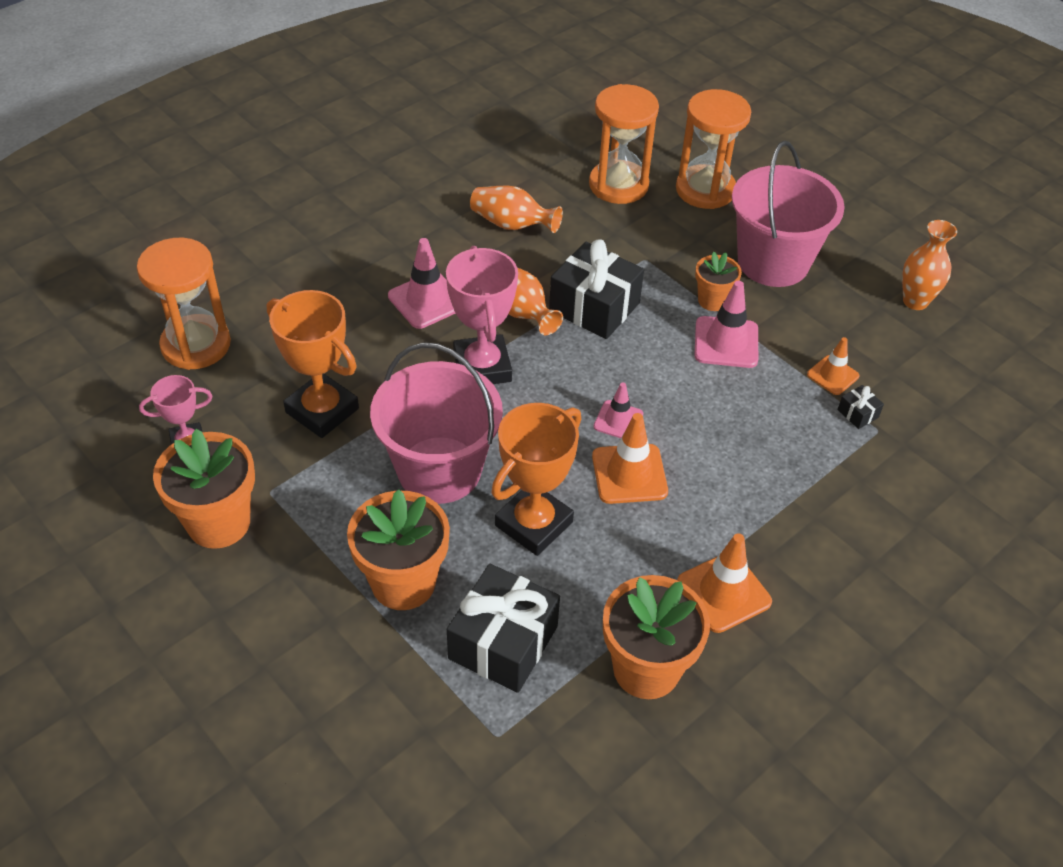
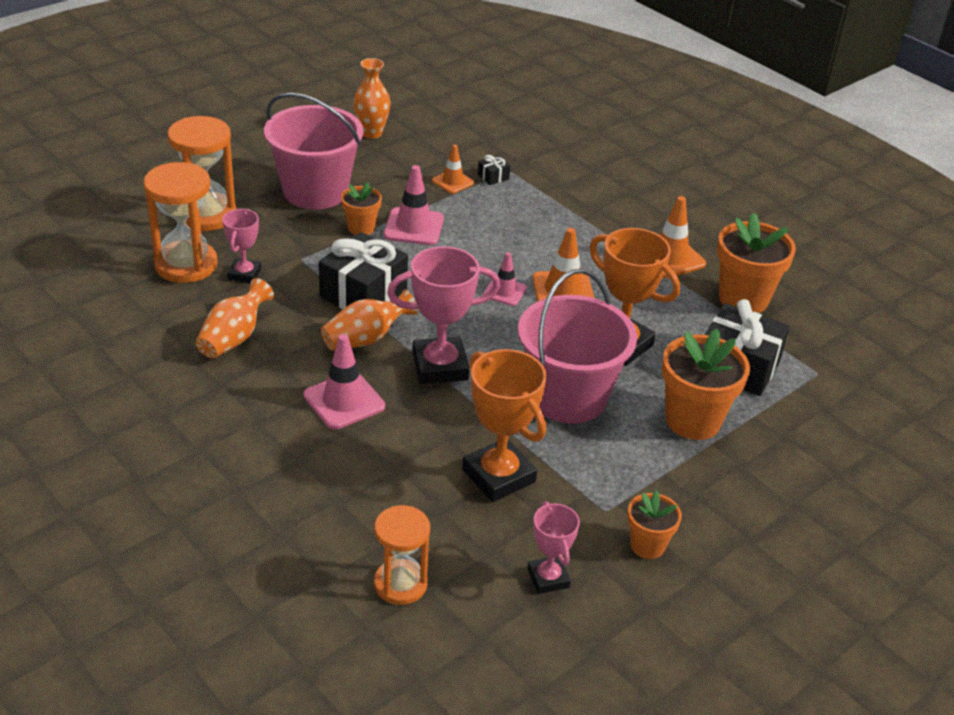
camera: 90 degrees left, 10 degrees down
orange hourglass [137,238,231,370] -> orange hourglass [374,505,430,605], size x0.66
orange flower pot [153,429,255,549] -> orange flower pot [627,490,682,559], size x0.56
orange trophy [267,290,359,438] -> orange trophy turned 75 degrees counterclockwise [462,349,547,502]
none -> pink trophy [222,209,261,283]

